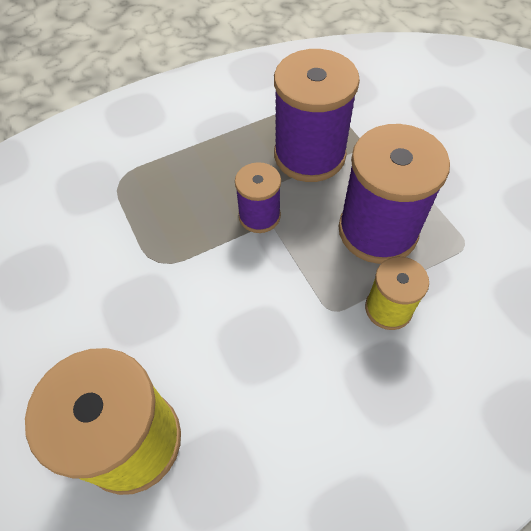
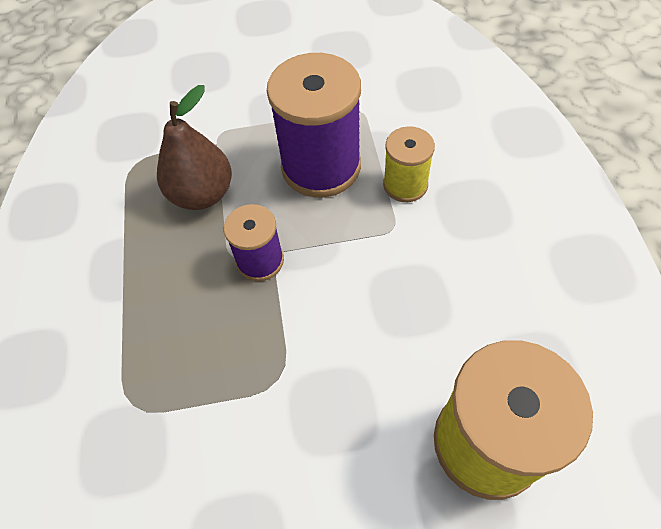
camera: 70 degrees left, 0 degrees up
purple spool [274,49,360,182] -> brown pear [157,85,232,210]

